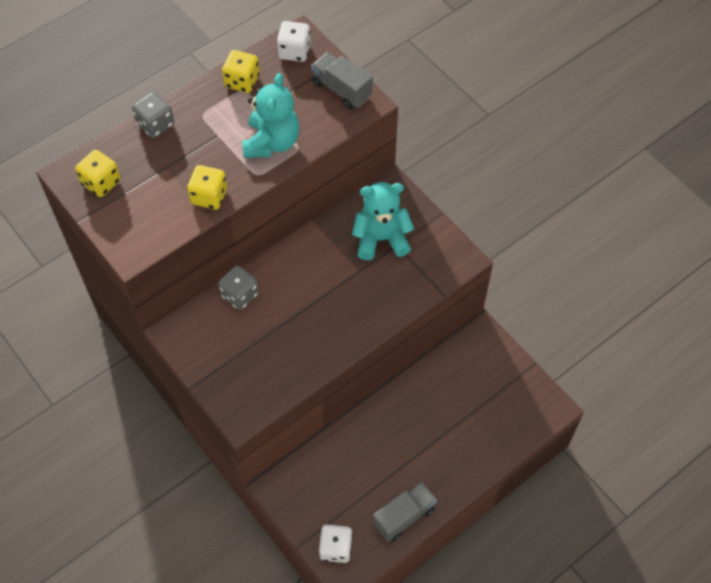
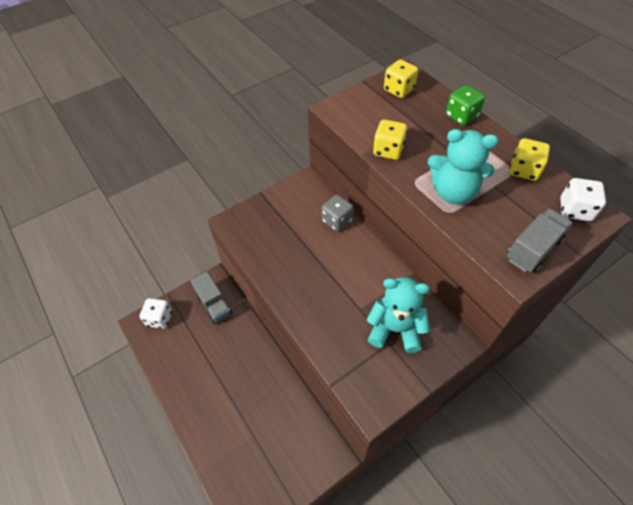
camera: 95 degrees right, 5 degrees down
grey dice [132,92,174,138] -> green dice [446,85,485,125]
turquoise teddy bear [352,182,414,260] -> turquoise teddy bear turned 75 degrees counterclockwise [367,277,430,353]
grey truck [373,482,437,542] -> grey truck moved to [190,271,232,324]

